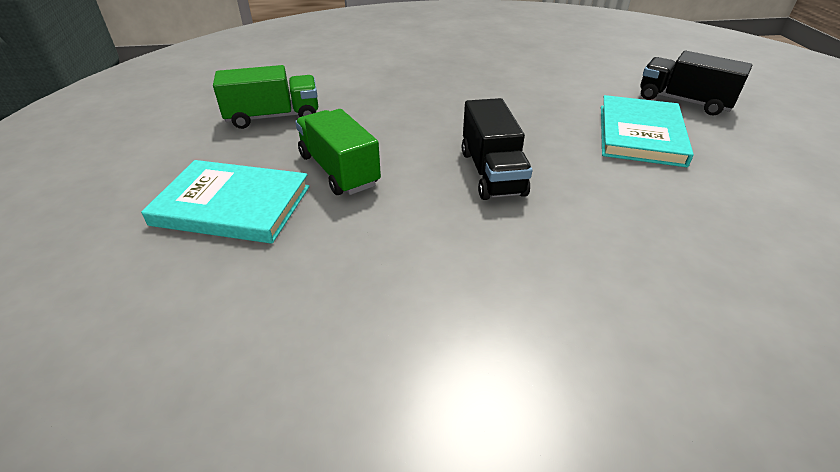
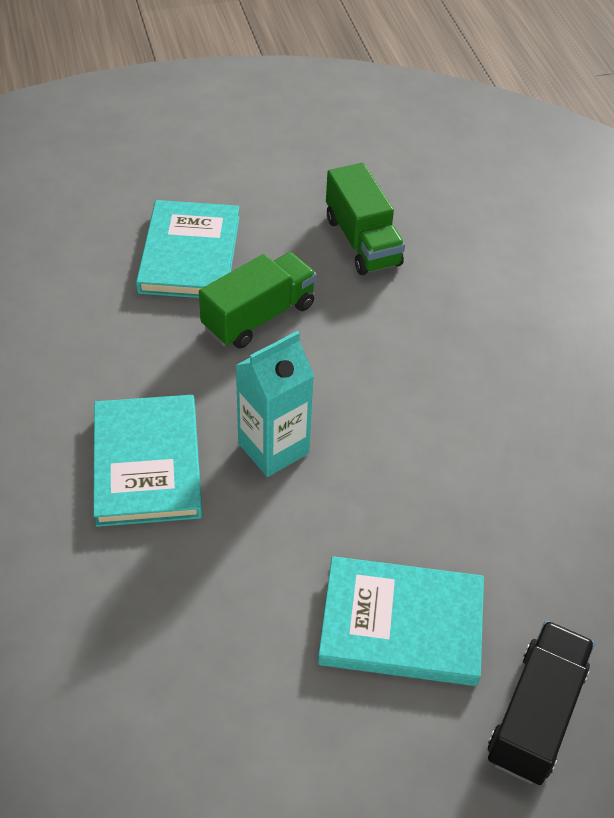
camera: 80 degrees right, 10 degrees up
black truck [462,98,533,200] -> turquoise carton [236,331,314,477]
none -> turquoise book [93,395,202,527]

